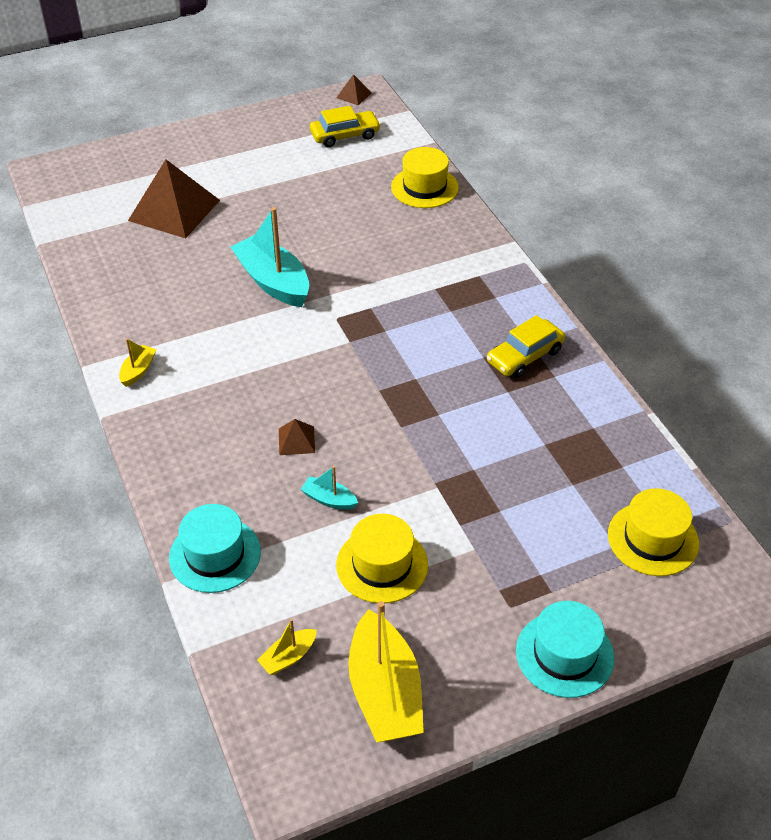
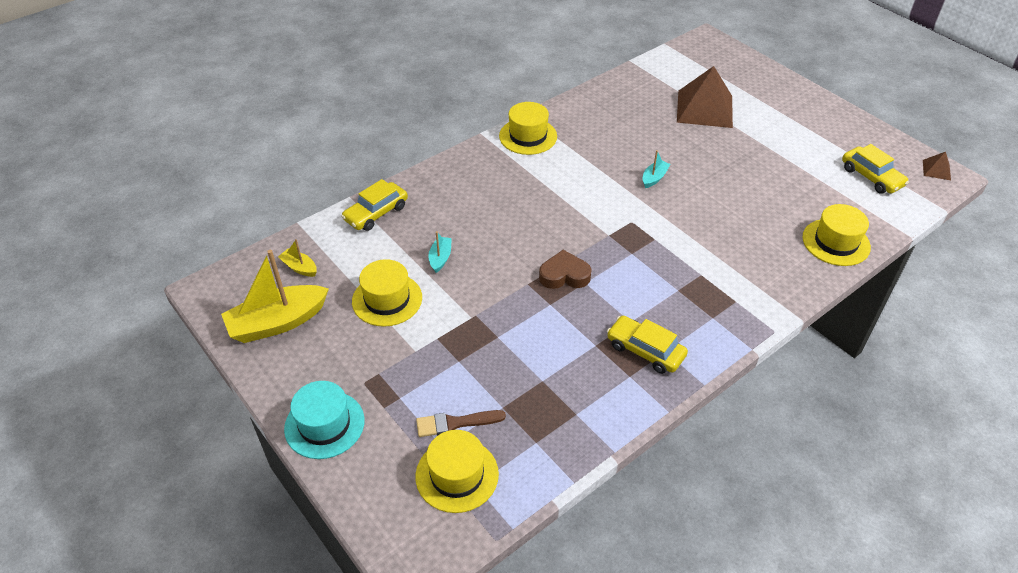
camera: 75 degrees right, 0 degrees up
yellow boat [119,338,157,387] -> yellow hat [499,102,557,155]
turquoise hat [169,504,261,593] -> yellow car [341,179,408,231]
turquoise boat [230,207,309,307] -> turquoise boat [643,150,670,188], size x0.47
brown pyramid [279,419,315,455] -> none
none -> brown brush [416,410,506,437]
none -> brown heart [539,250,592,289]

